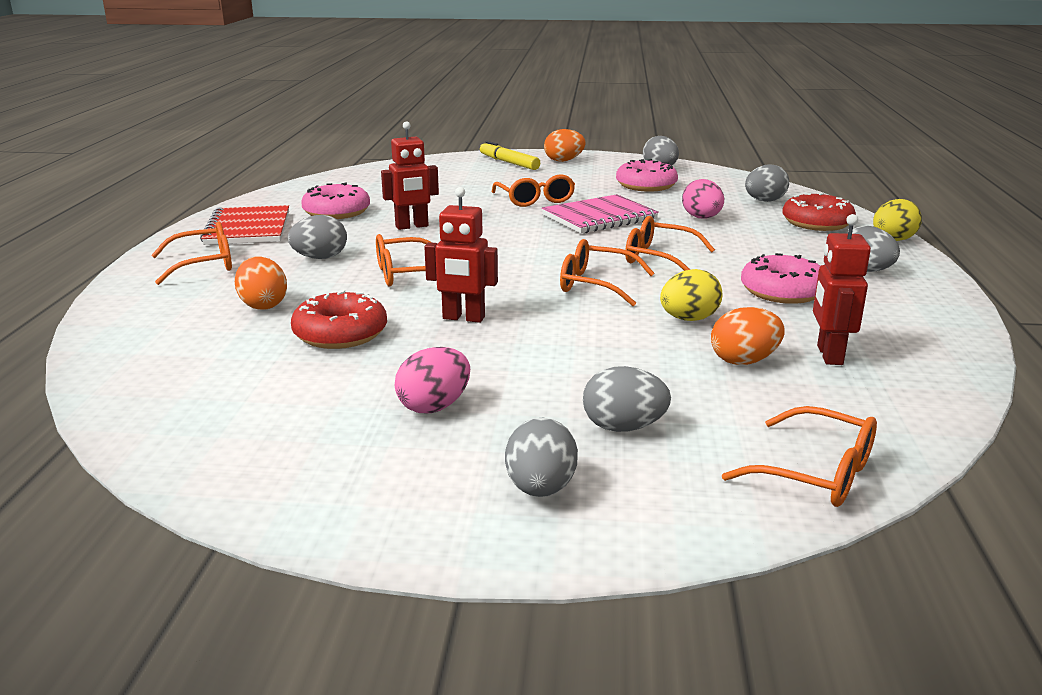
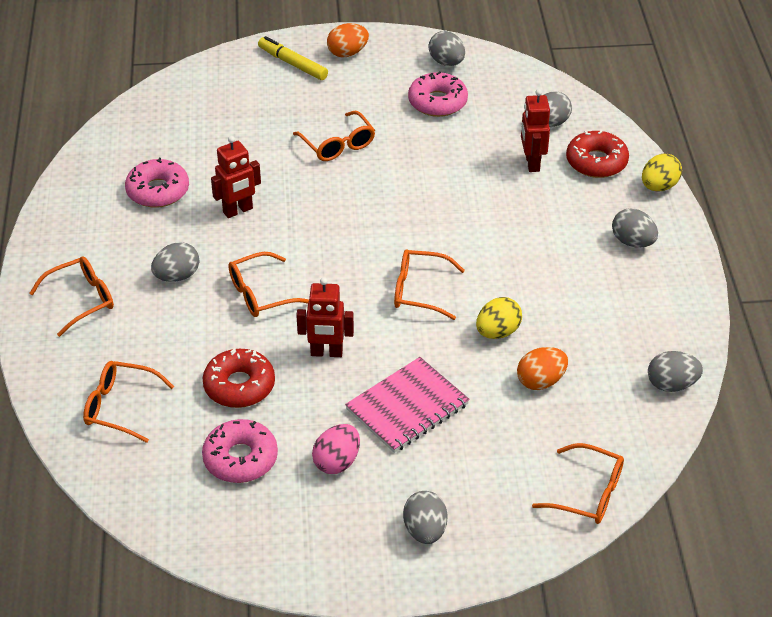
camera: 10 degrees left, 20 degrees up
red notebook [200,205,289,245] -> none
orange egg [235,257,287,310] -> none
pink notebook [542,194,659,233] -> pink notebook moved to [345,357,469,453]
grey egg [583,366,671,432] -> grey egg moved to [648,351,703,392]
orange glasses [625,216,715,271] -> orange glasses moved to [83,361,174,443]
pink egg [682,179,724,219] -> none
pink donut [741,253,820,304] -> pink donut moved to [202,419,278,483]
red robot [813,214,871,365] -> red robot moved to [521,89,550,172]

